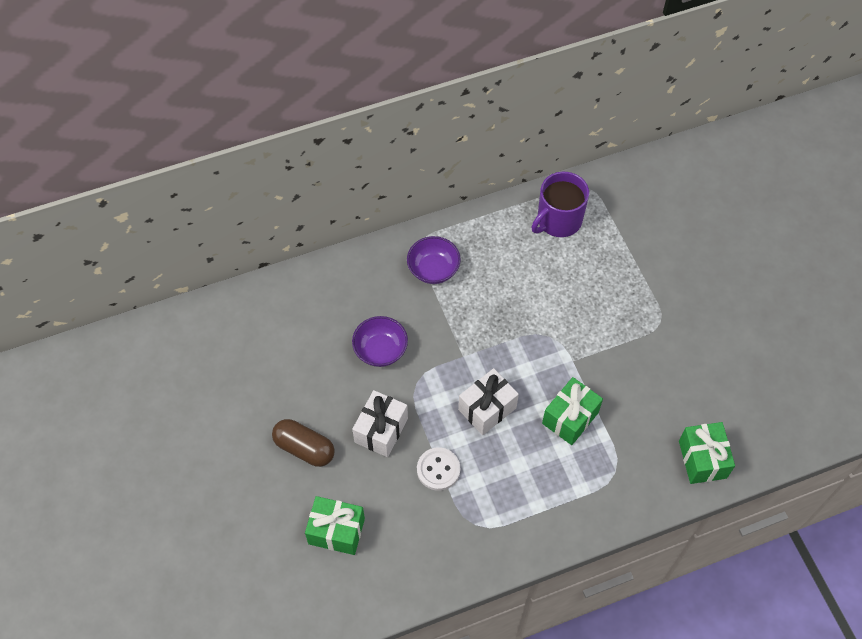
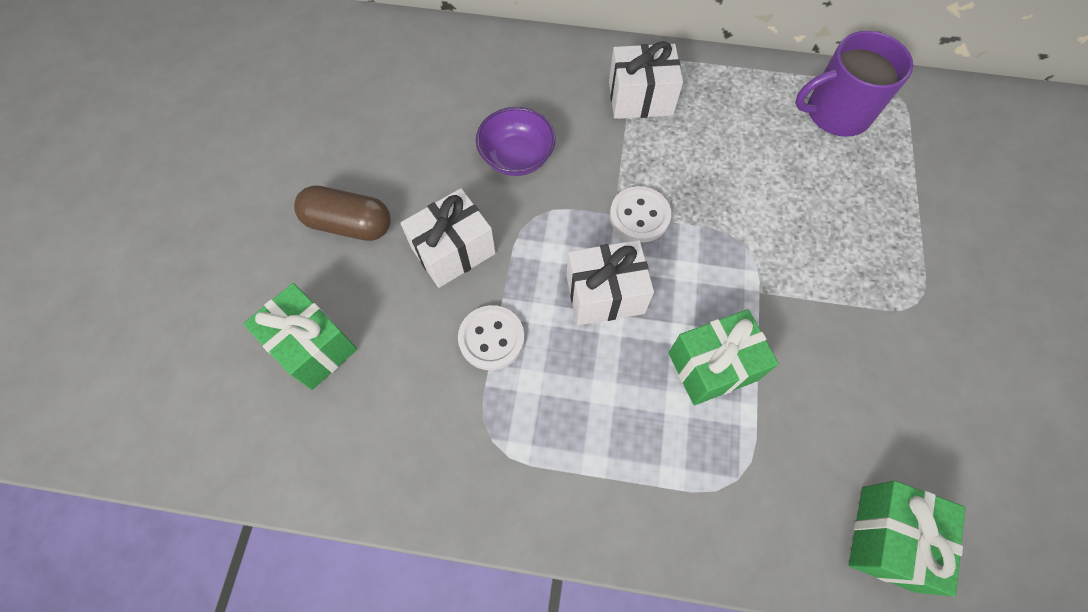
camera: 30 degrees right, 5 degrees up
brown capsule [272,419,335,467] -> brown capsule turned 45 degrees counterclockwise [294,185,391,241]
purple bowl [407,236,461,284] -> white gift [609,41,683,119]
none -> white button [610,186,671,243]

